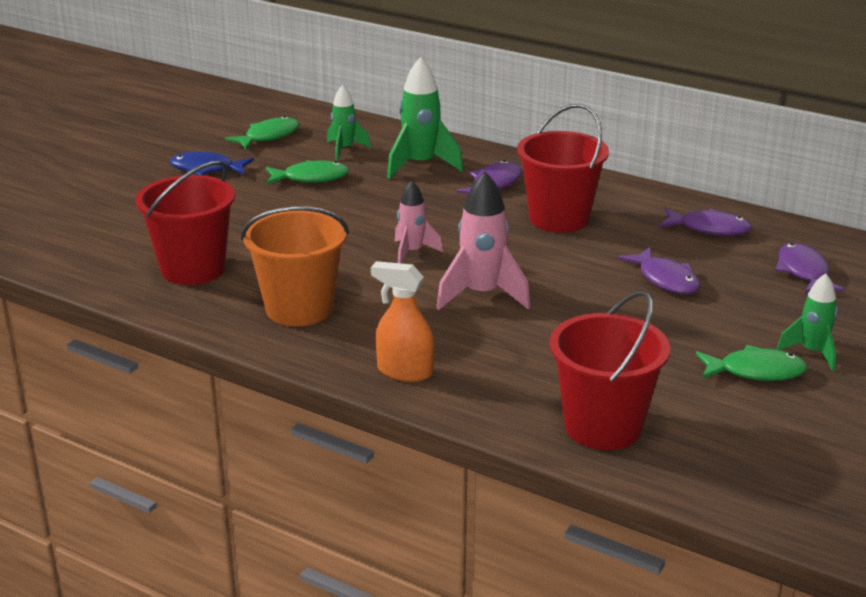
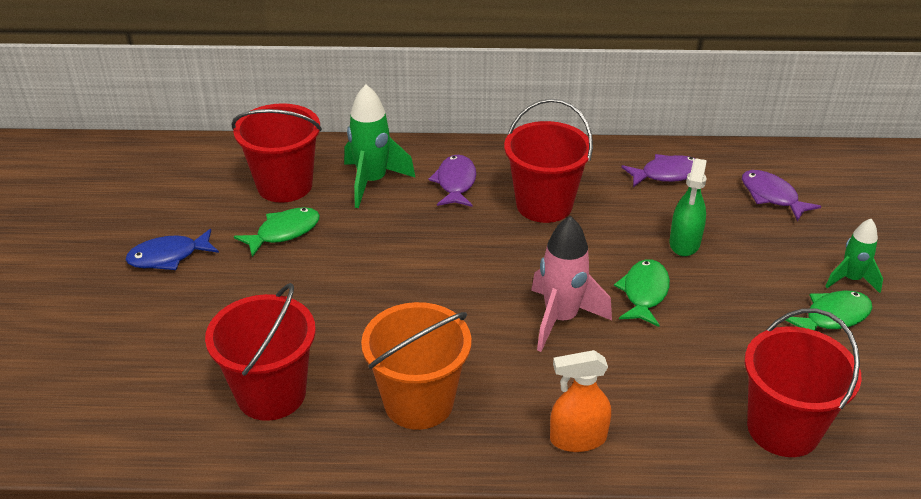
camera: 30 degrees left, 10 degrees up
green fish [225,116,299,150] -> green fish moved to [614,259,670,327]
green rocket [327,85,371,161] -> red bucket [231,103,322,203]
pink rocket [395,180,443,264] -> none
purple fish [618,247,700,294] -> green spray bottle [669,158,707,256]

